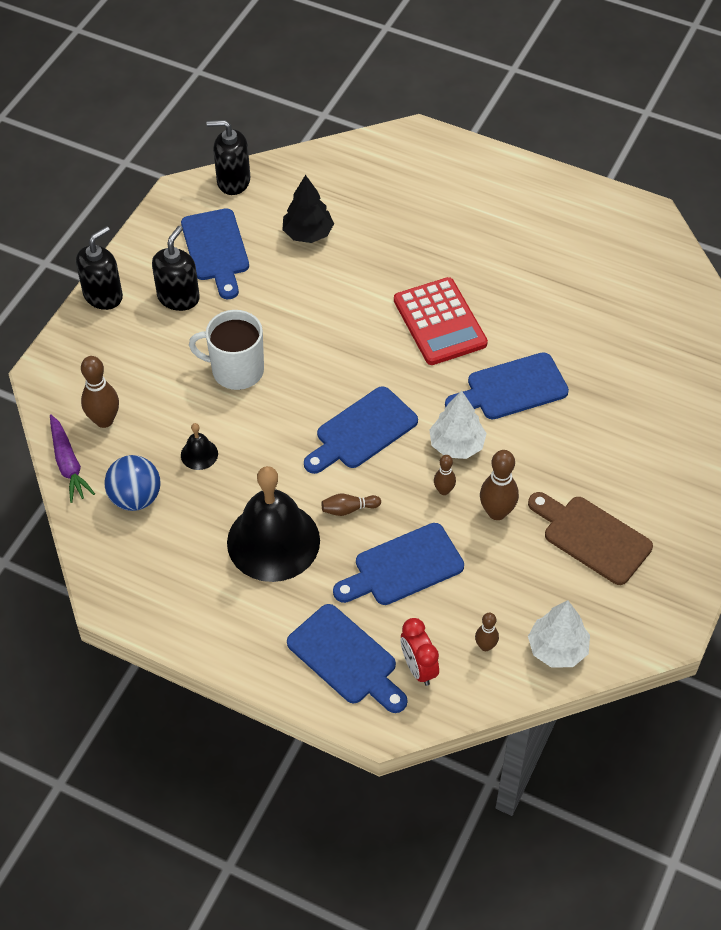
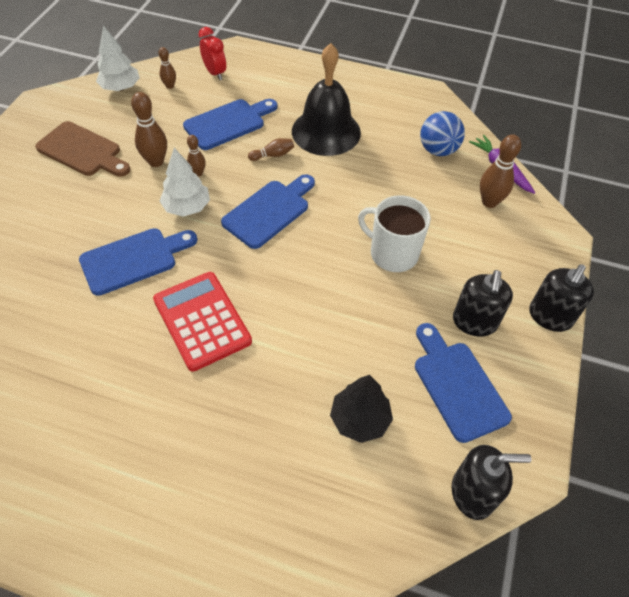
camera: 170 degrees right, 0 degrees up
black bell [181,423,218,470] -> none
white mug [189,310,264,390] -> white mug turned 150 degrees counterclockwise [358,195,431,272]
blue cutting board [287,604,407,713] -> none

